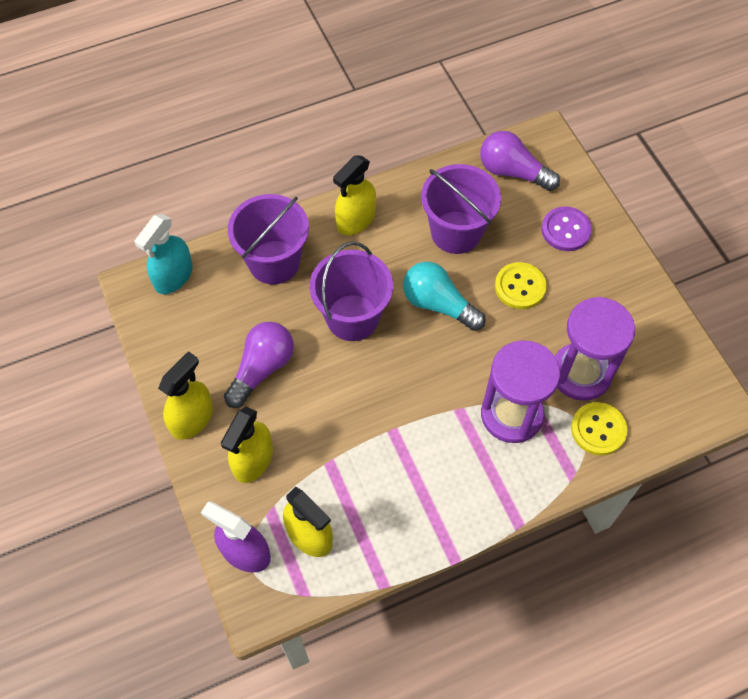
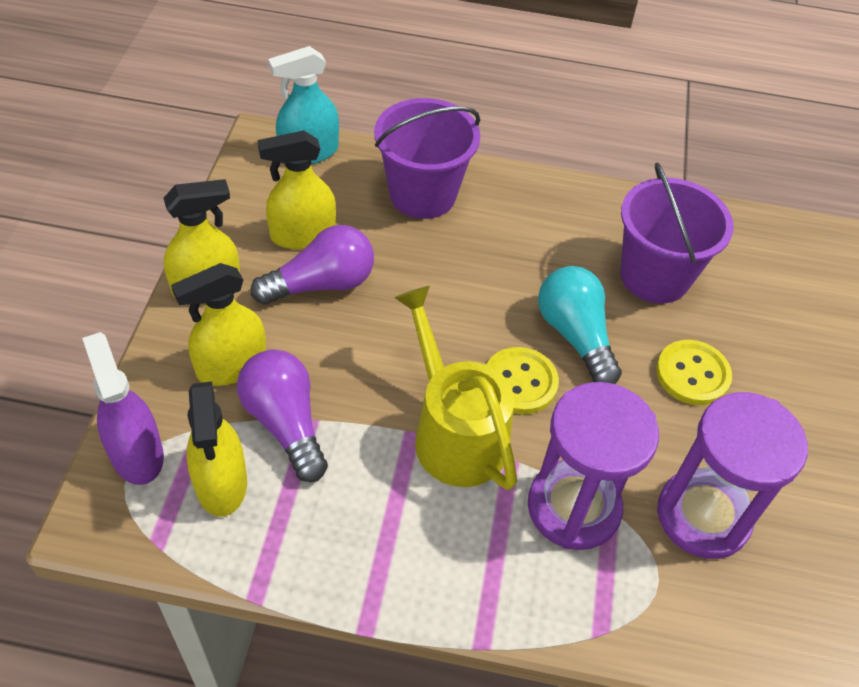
camera: 30 degrees right, 10 degrees down
purple bucket [310,242,393,341] -> none
yellow spray bottle [333,155,376,235] -> yellow spray bottle moved to [257,130,336,249]
purple light bulb [480,131,560,191] -> purple light bulb moved to [237,349,328,482]
purple button [541,206,592,251] -> none
yellow button [571,402,627,456] -> yellow button moved to [486,347,559,414]
none -> yellow watering can [394,286,517,490]

